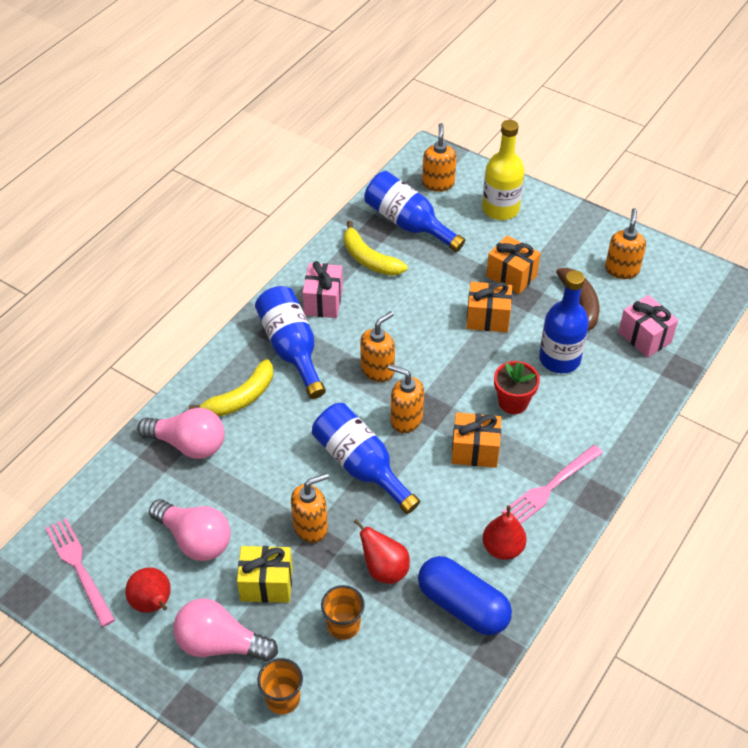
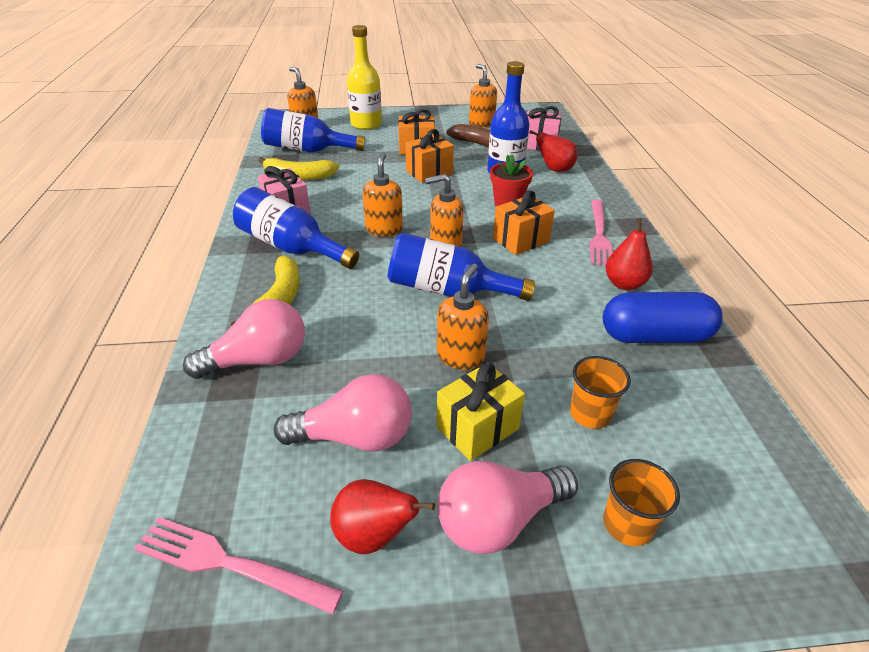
camera: 40 degrees left, 10 degrees down
red pear [354,519,410,584] -> red pear moved to [529,130,577,172]

